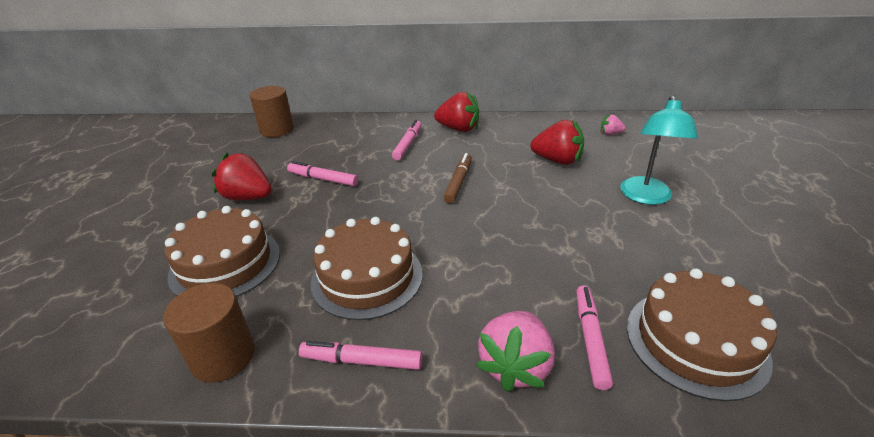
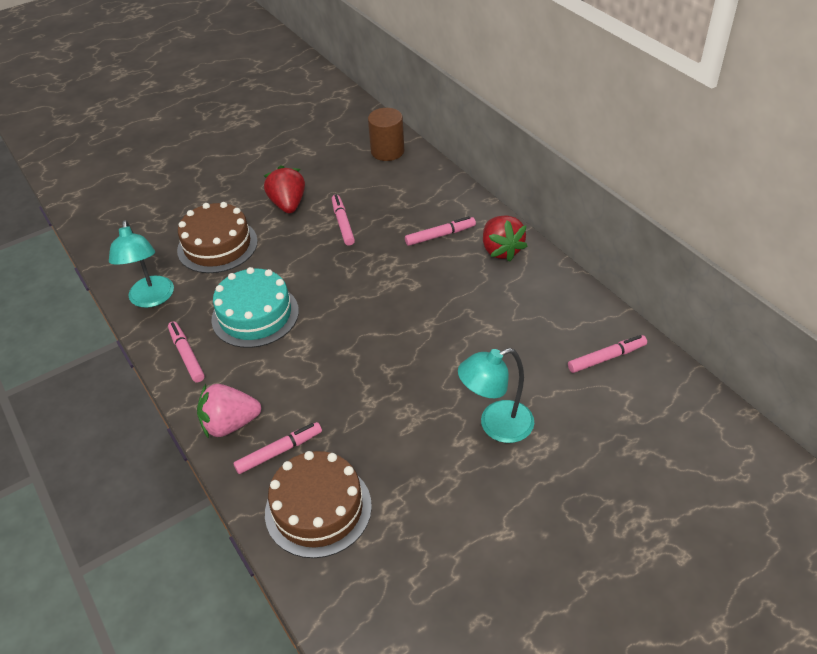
camera: 55 degrees right, 10 degrees up
brown cylinder [163,283,255,382] -> turquoise lamp [109,220,174,308]
brown cake [311,217,423,320] -> turquoise cake [211,267,299,348]
brown marker [444,153,472,203] -> none
red strawberry [530,120,584,165] -> none
pink strawberry [601,115,626,135] -> pink marker [568,335,647,373]

